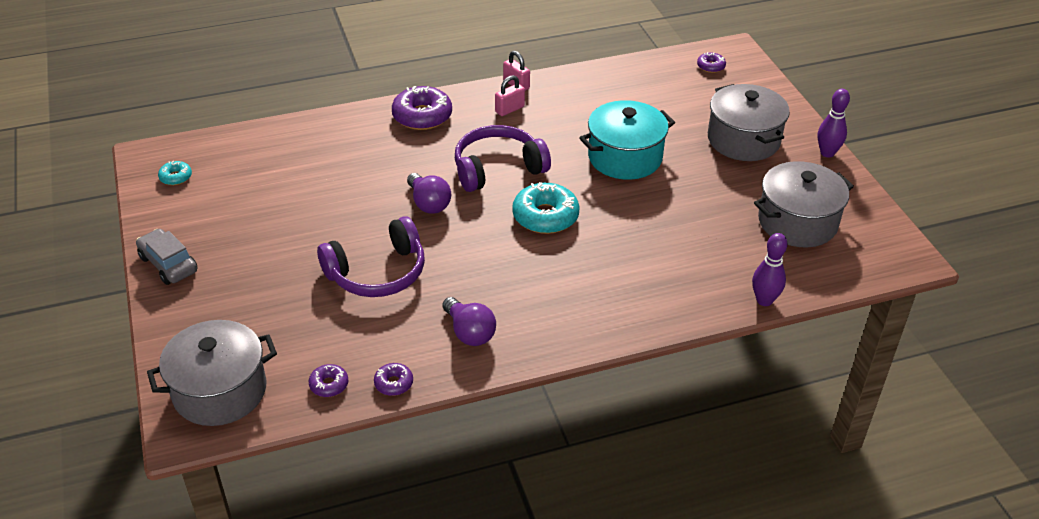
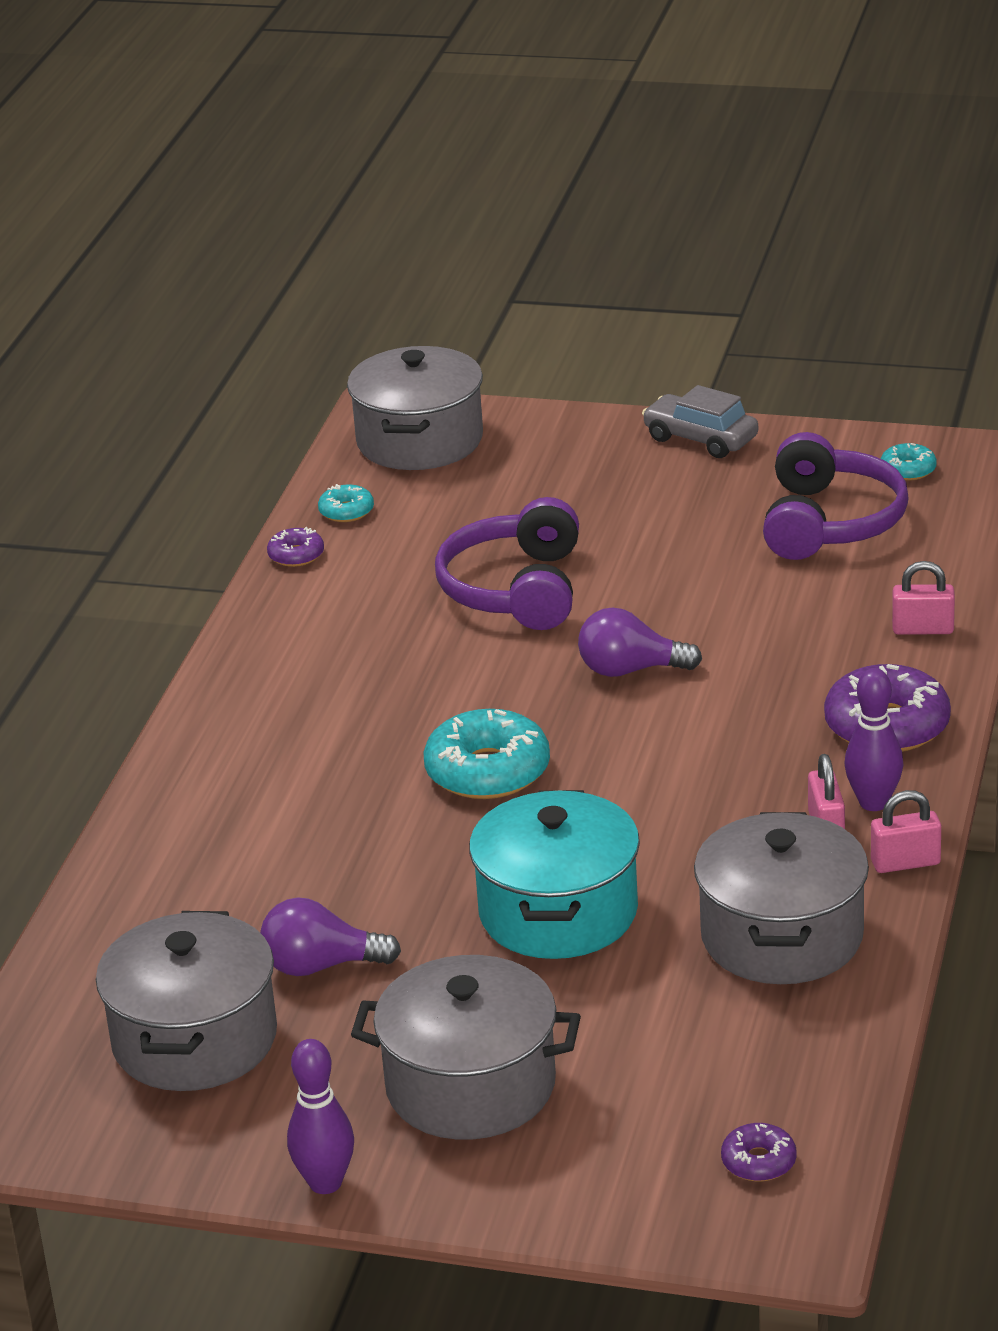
camera: 125 degrees right, 10 degrees down
grey car [136,229,198,285] -> grey car turned 135 degrees counterclockwise [642,385,758,458]
purple donut [309,364,349,397] -> turquoise donut [318,484,374,522]
purple light bulb [443,297,496,346] -> purple light bulb moved to [260,897,401,976]
purple headphones [455,125,551,192] -> purple headphones moved to [763,432,909,560]
purple bowling pin [752,233,787,306] -> purple bowling pin moved to [845,668,903,811]
none -> grey pot [694,812,869,984]
none -> pink padlock [892,561,955,635]

